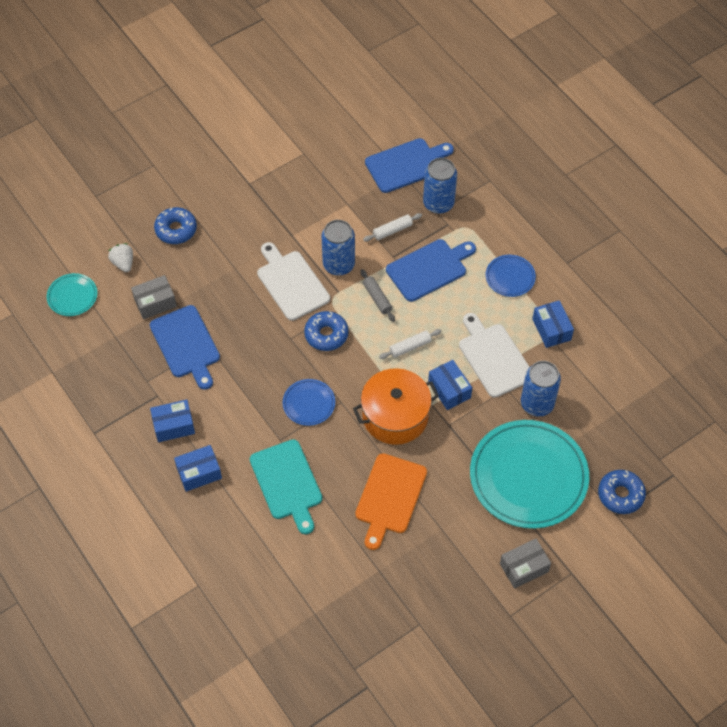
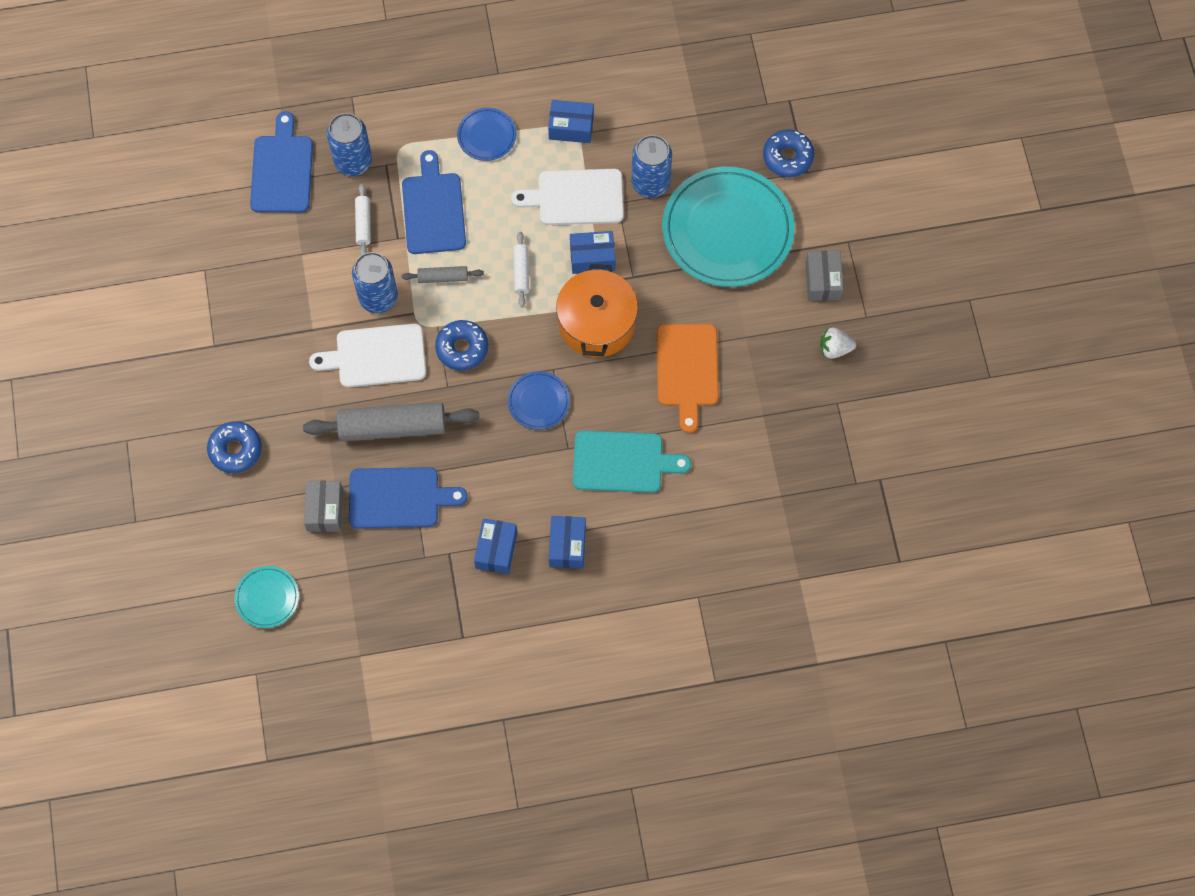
camera: 65 degrees left, 10 degrees up
white strawberry [108,243,133,272] -> white strawberry moved to [820,327,856,359]
orange cutting board [355,453,427,550] -> orange cutting board turned 45 degrees clockwise [657,324,719,433]
none -> grey rolling pin [303,402,479,441]

